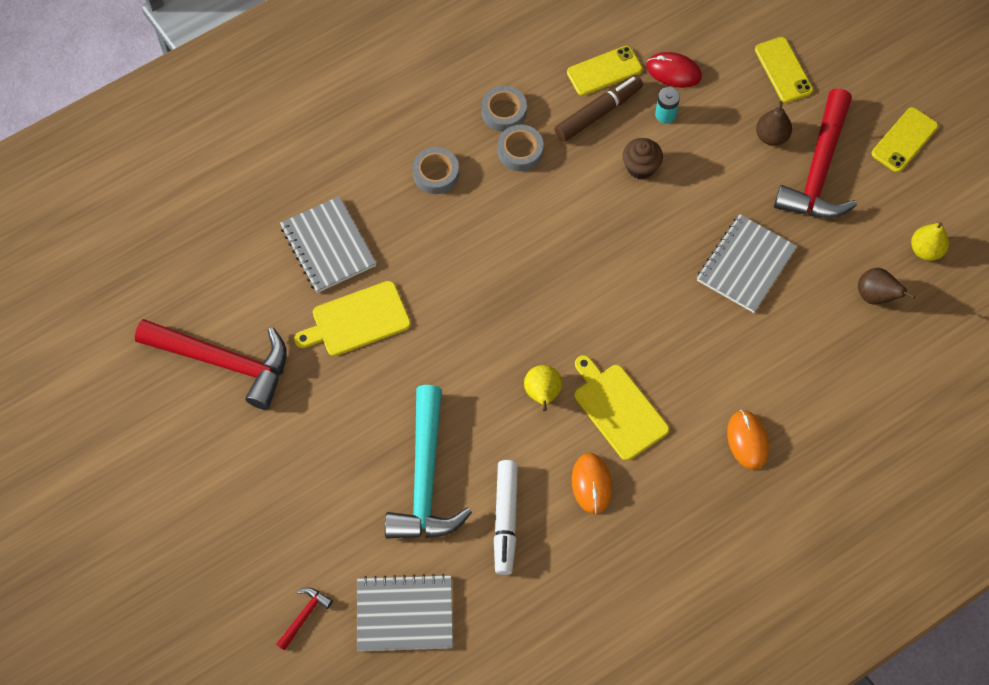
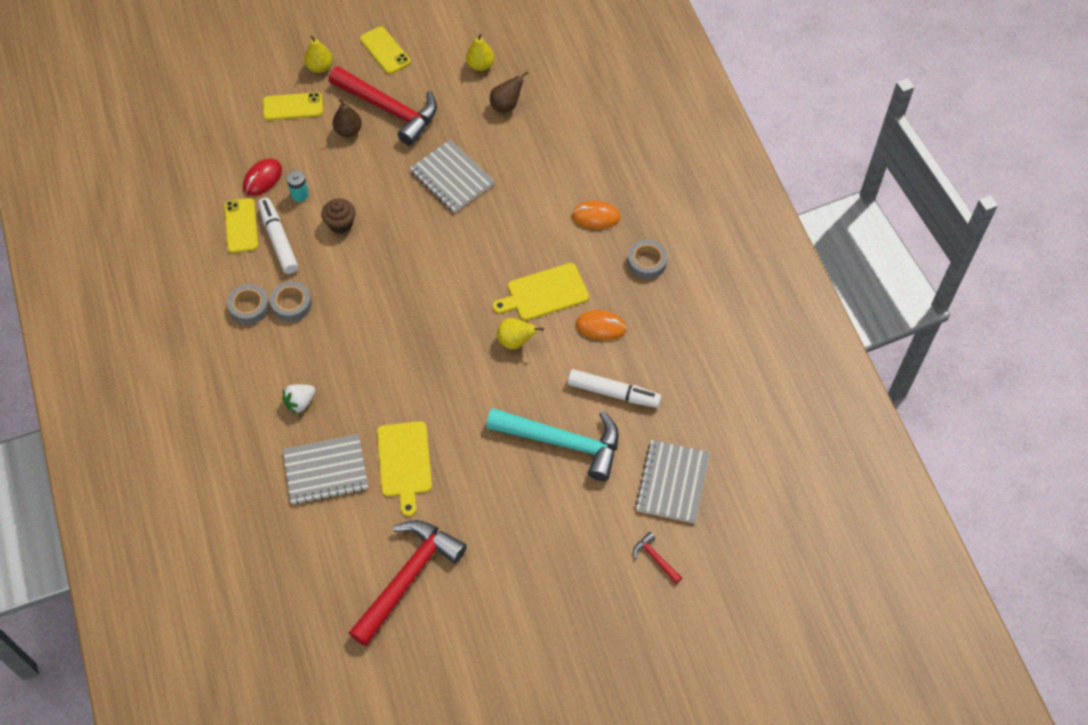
camera: 75 degrees left, 5 degrees down
grey tape [412,147,459,194] -> grey tape moved to [627,240,668,279]
brown marker [555,75,643,142] -> white marker [258,198,298,274]
none -> white strawberry [282,384,315,414]
none -> yellow pear [304,36,333,73]

